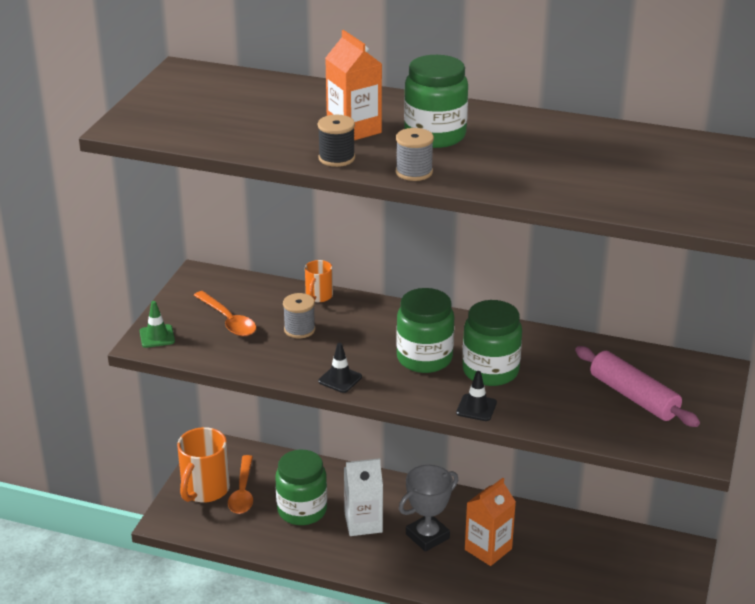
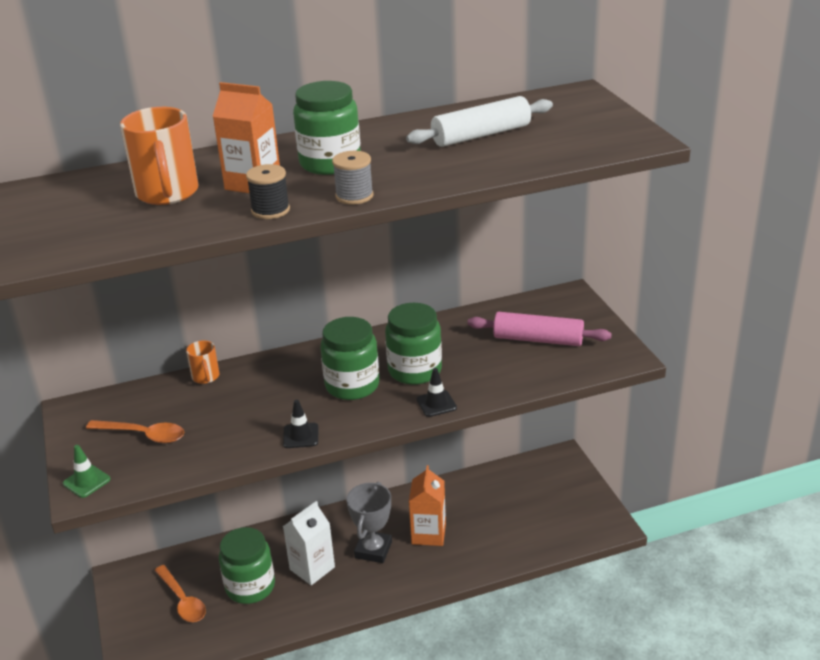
camera: 35 degrees left, 0 degrees up
orange mug [177,427,230,503] -> orange mug moved to [120,107,198,205]
grey spool [283,293,316,338] -> none
none -> white rolling pin [406,96,553,147]

